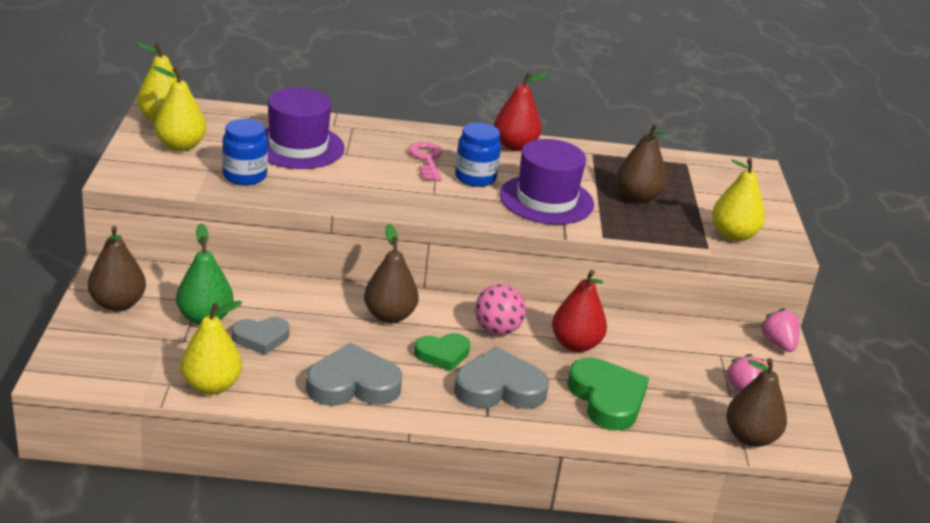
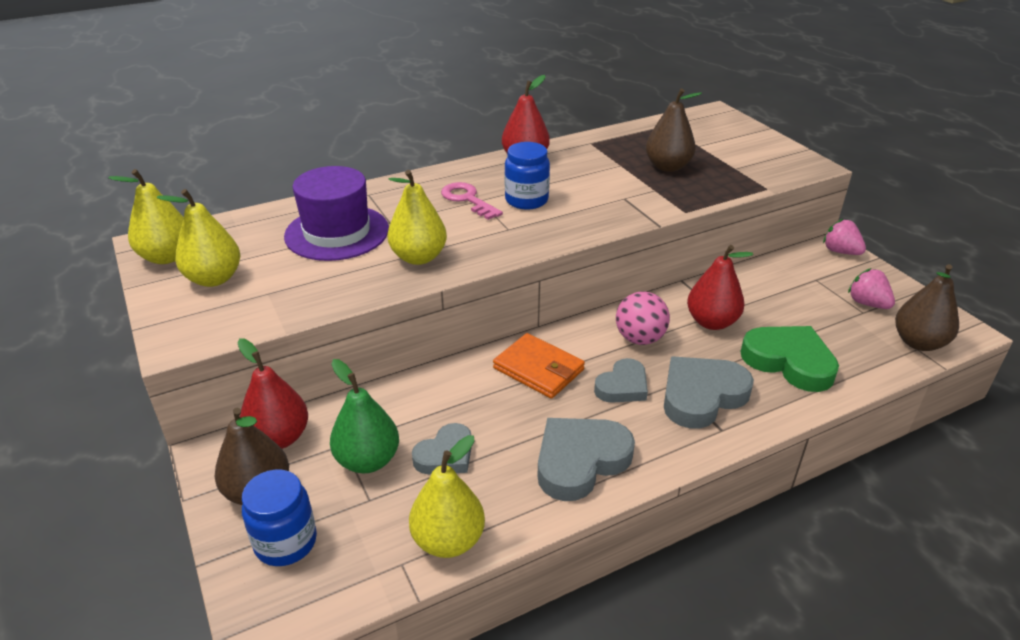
camera: 25 degrees left, 5 degrees up
blue jar [222,119,268,185] -> blue jar moved to [242,469,317,566]
brown pear [364,224,419,323] -> orange wallet [493,333,585,399]
green heart [414,333,470,371] -> grey heart [594,358,648,403]
purple hat [500,139,594,225] -> none
yellow pear [712,158,765,241] -> yellow pear moved to [387,170,447,265]
none -> red pear [238,338,308,449]

